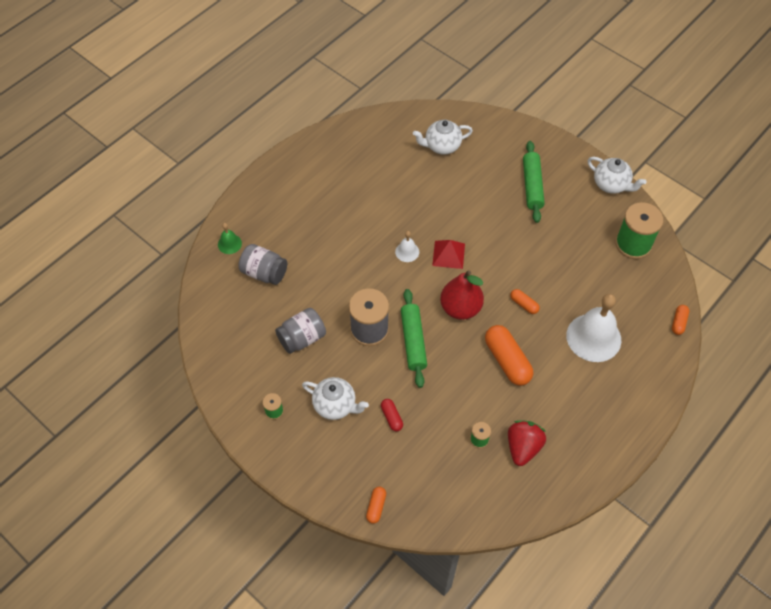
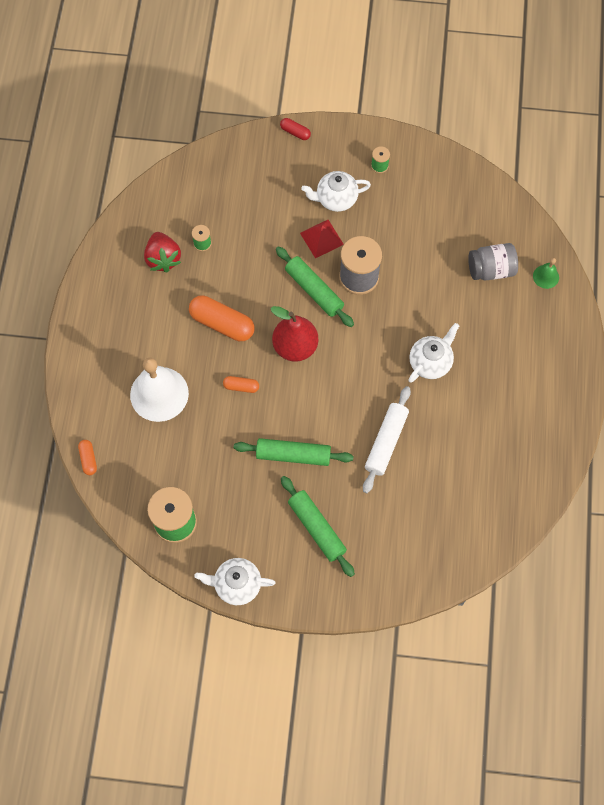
camera: 145 degrees right, 10 degrees up
grey jar [275,308,326,354] -> none
orange capsule [366,487,386,524] -> none
red capsule [381,399,403,432] -> red capsule moved to [280,118,311,140]
white bell [395,231,419,262] -> none
white teapot [413,120,473,155] -> white teapot moved to [408,323,459,383]
red pyramid [432,240,465,269] -> red pyramid moved to [300,220,344,258]
none -> green rolling pin [234,438,353,466]
none -> white rolling pin [363,386,411,493]

